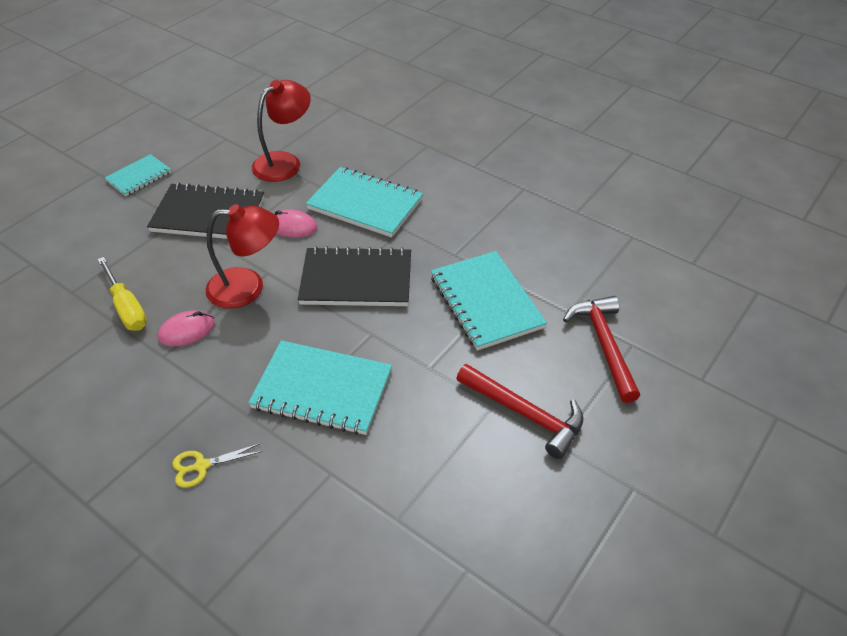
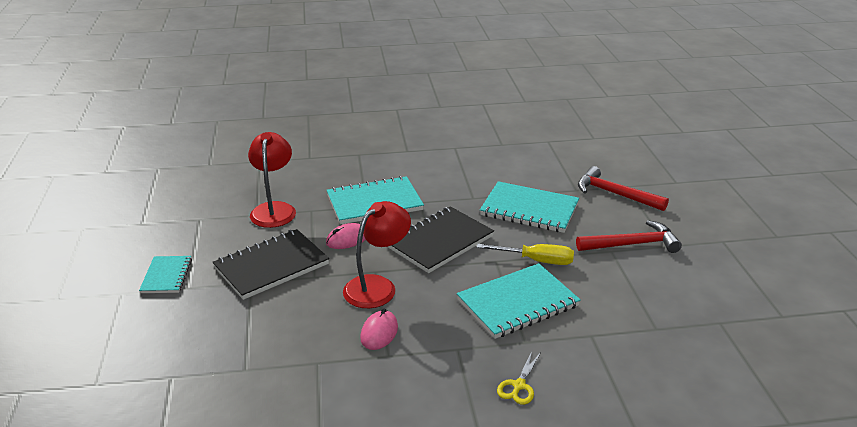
camera: 45 degrees left, 15 degrees down
yellow screwdriver [97,257,147,331] -> yellow screwdriver moved to [477,244,574,265]

